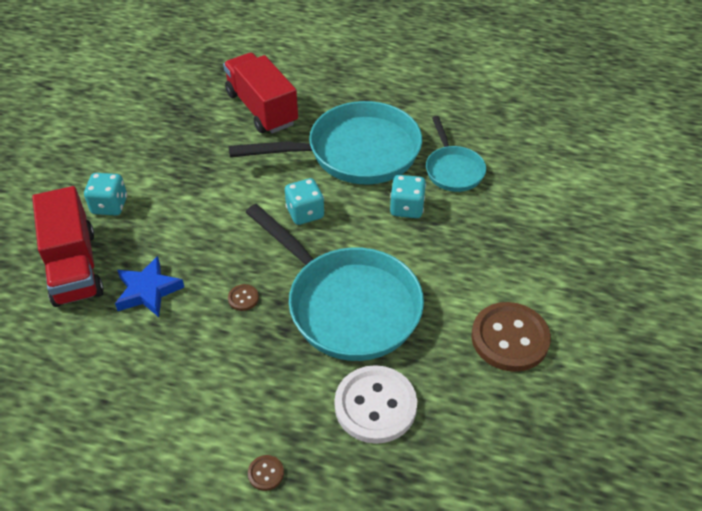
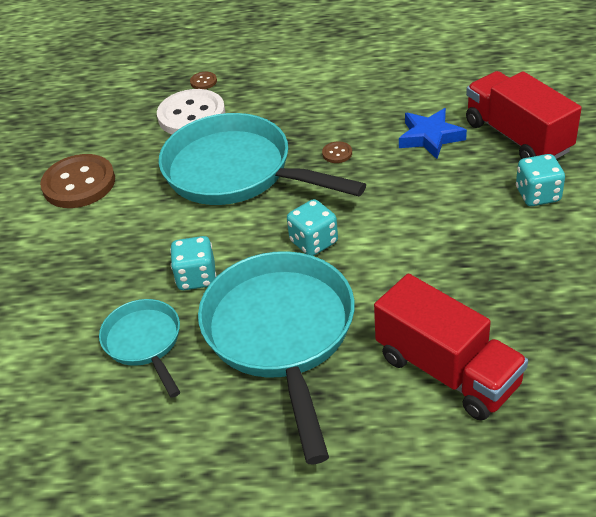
camera: 170 degrees right, 5 degrees down
turquoise pan [229,101,422,185] -> turquoise pan turned 105 degrees clockwise [198,251,355,464]
brown button [248,455,284,491] -> brown button moved to [190,72,217,89]

